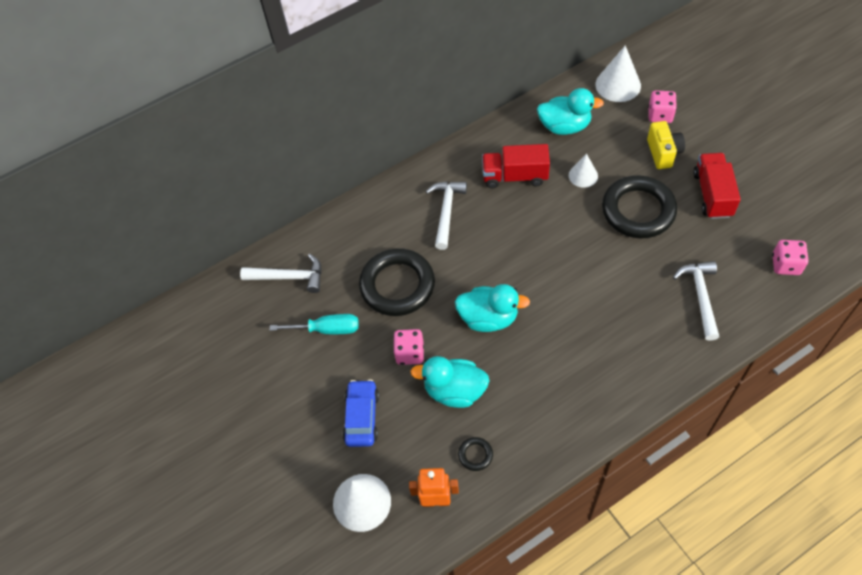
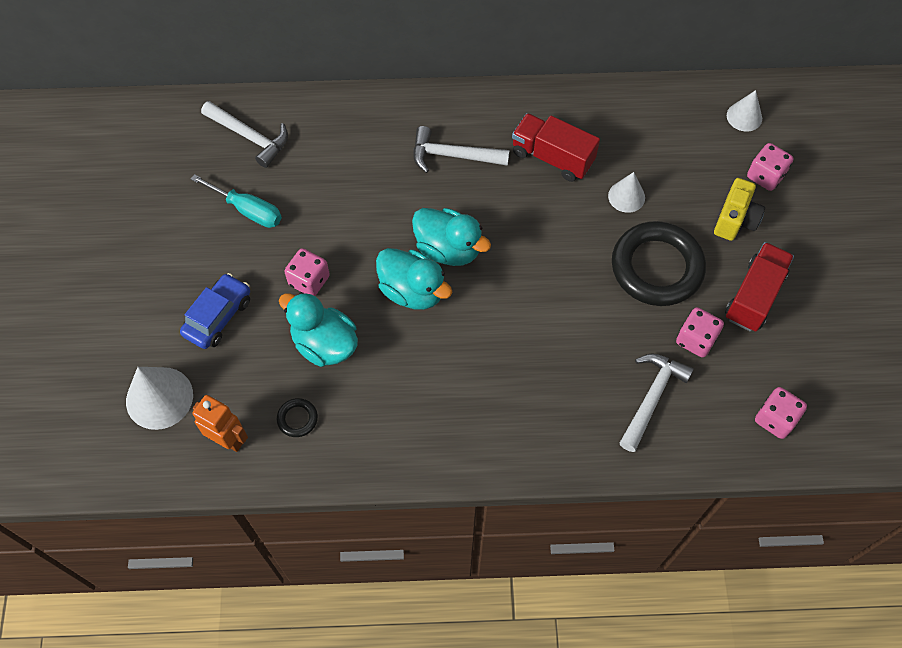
camera: 25 degrees right, 5 degrees up
black ring [359,248,435,316] -> none
white hammer [426,181,467,250] -> white hammer turned 120 degrees counterclockwise [413,126,510,173]
turquoise duck [537,88,604,135] -> turquoise duck moved to [412,208,491,266]
white cone [595,46,641,102] -> white cone [727,90,762,132], size x0.61
none -> pink dice [676,307,724,358]

